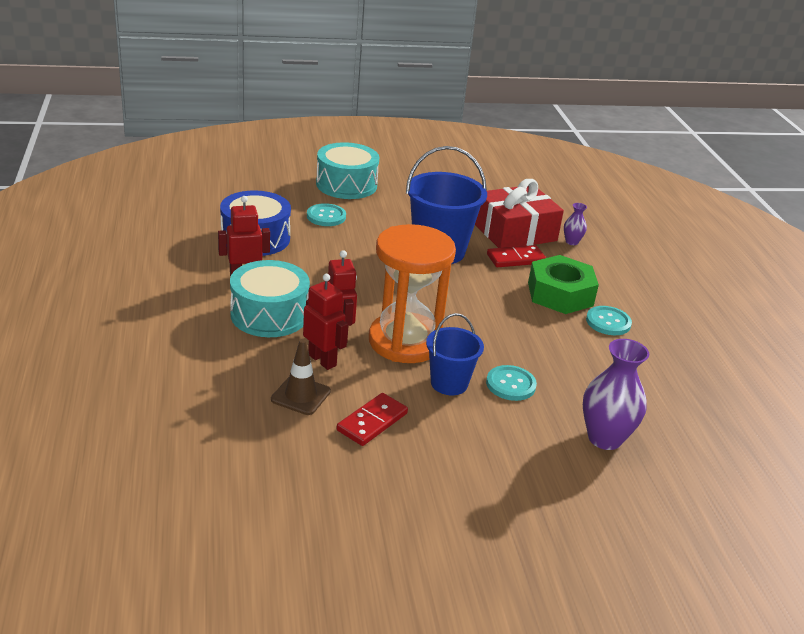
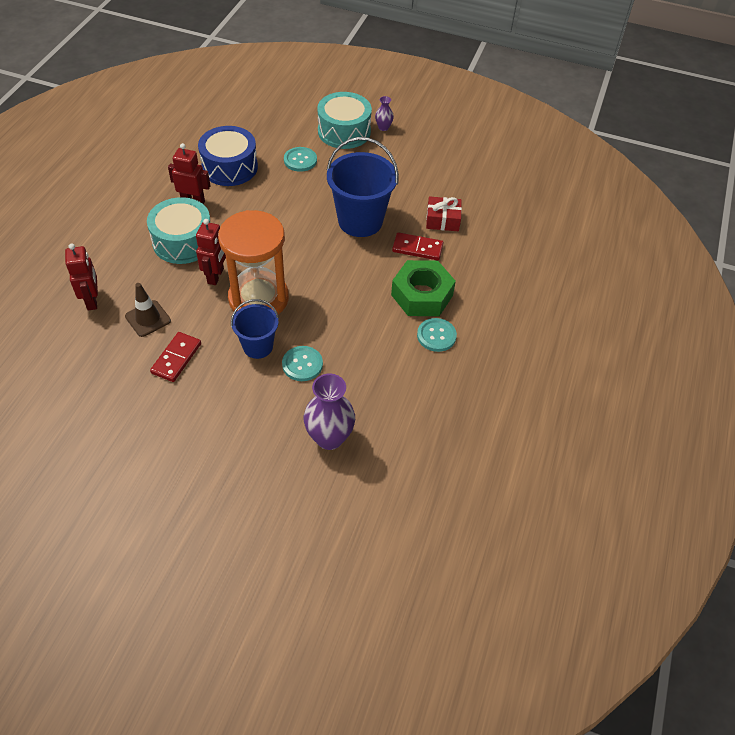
camera: 30 degrees right, 20 degrees up
red robot [303,274,348,370] -> red robot moved to [65,243,98,310]
red domino [337,393,408,446] -> red domino turned 45 degrees counterclockwise [150,332,201,382]
red gift [475,179,564,248] -> red gift [426,196,462,231], size x0.55
purple vase [564,203,587,245] -> purple vase moved to [375,96,394,131]

